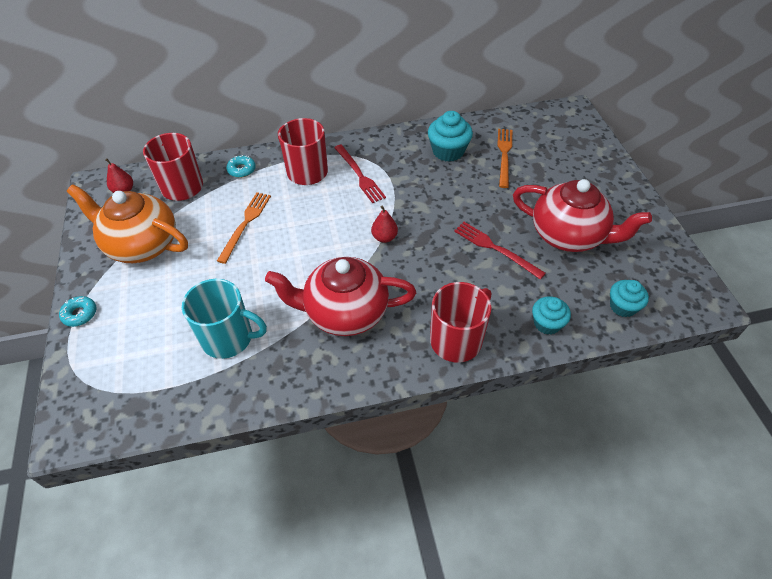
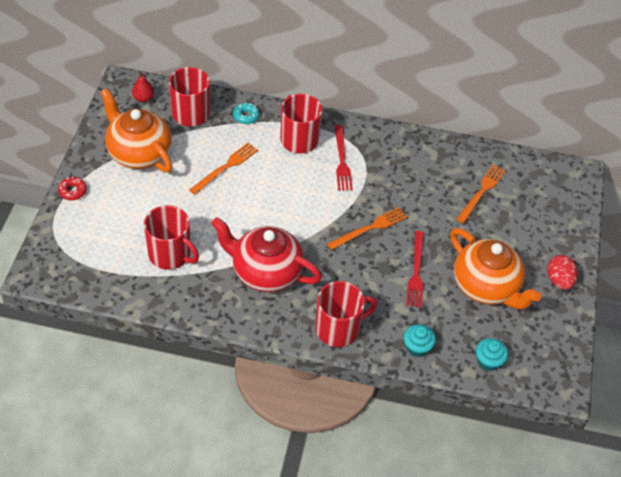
camera: 20 degrees right, 0 degrees up
turquoise donut [59,296,96,327] -> red donut [58,177,87,200]
turquoise mug [182,279,267,359] -> red mug [144,205,199,270]
red pear [371,206,398,243] -> none
turquoise cupcake [428,111,473,162] -> none
red fork [454,222,546,279] -> red fork turned 150 degrees counterclockwise [406,231,424,308]
red teapot [513,179,652,252] -> orange teapot [450,228,541,310]
none -> orange fork [327,207,407,250]
none -> red egg [547,255,578,290]

